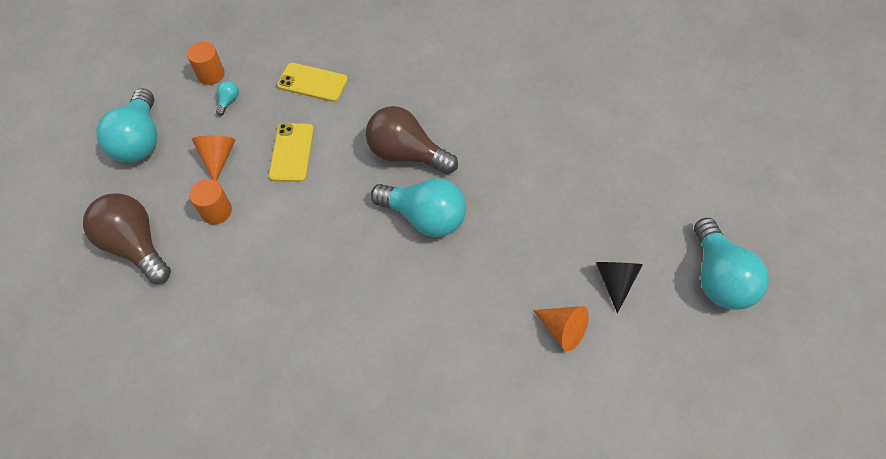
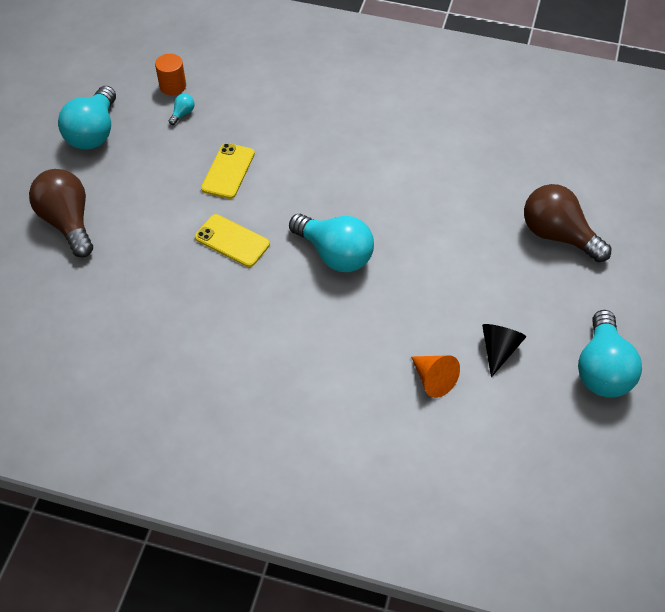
camera: 15 degrees right, 5 degrees down
orange cylinder [189,179,232,224] -> none
orange cone [192,135,235,181] -> none
yellow phone [277,63,348,102] -> yellow phone moved to [195,214,270,267]
brown light bulb [366,106,458,174] -> brown light bulb moved to [524,184,611,262]

